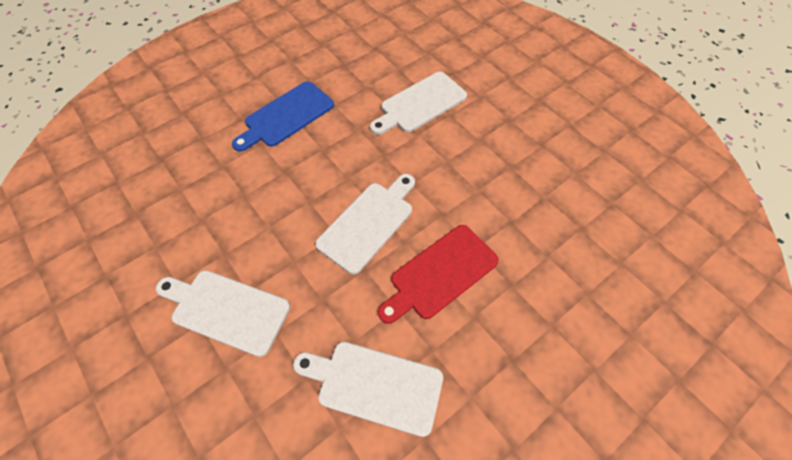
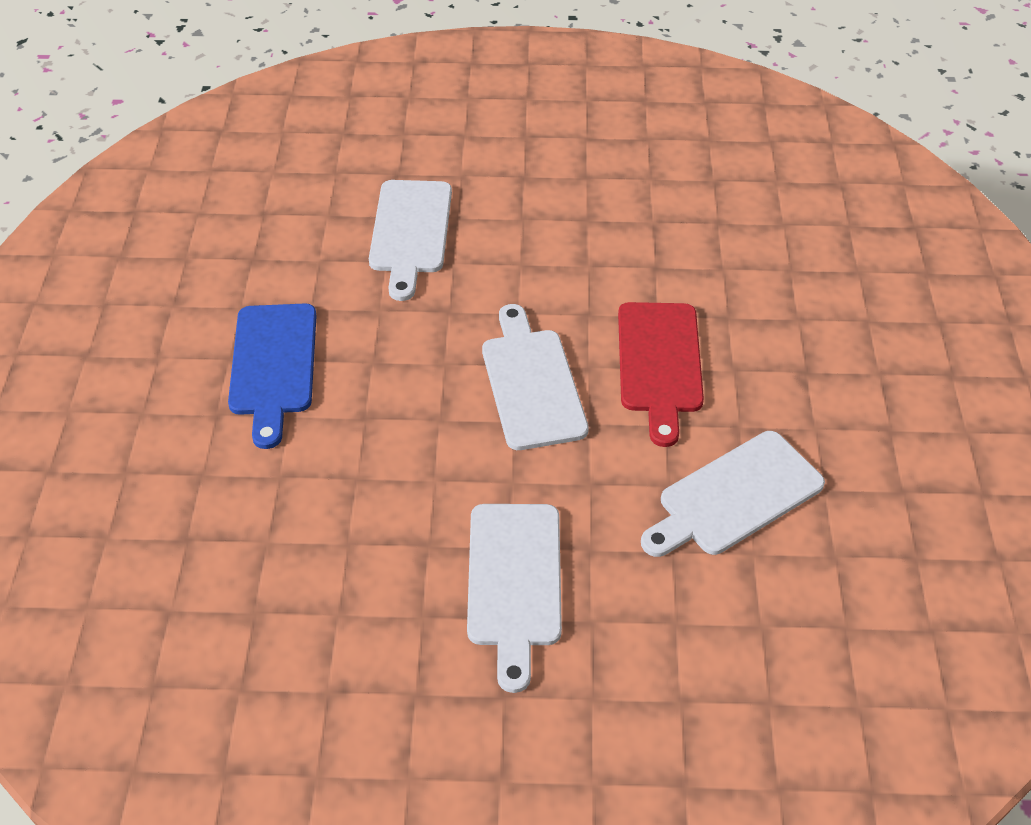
camera: 50 degrees left, 10 degrees down
white cutting board [156,270,290,357] -> white cutting board turned 60 degrees counterclockwise [467,504,562,693]

